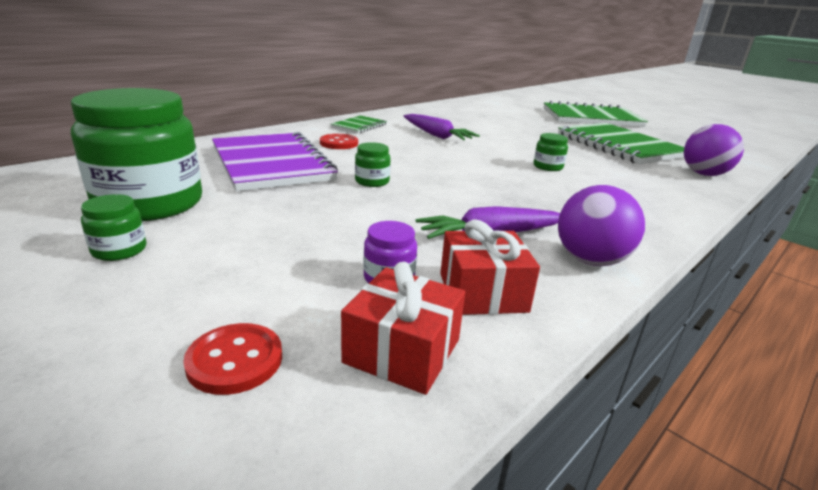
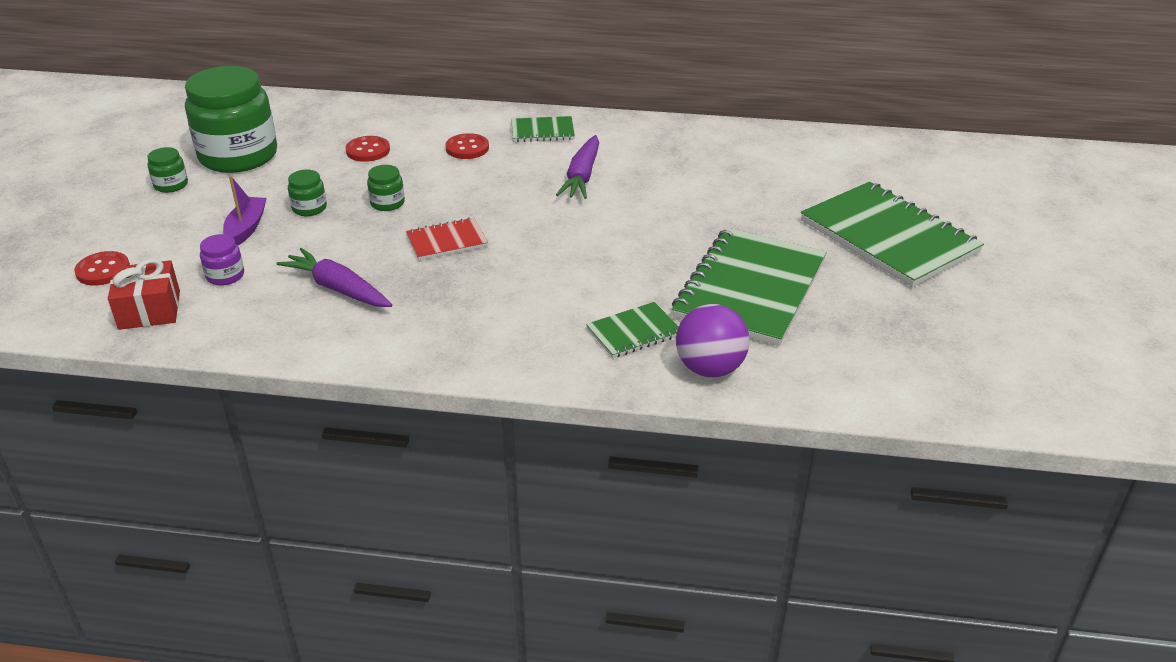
camera: 55 degrees right, 10 degrees up
purple notebook [212,132,338,191] -> red button [346,136,390,162]
red gift [440,219,540,315] -> none
green jar [534,133,568,171] -> green jar moved to [288,170,327,216]
purple ball [558,185,645,266] -> none
none -> purple boat [223,176,267,245]
none -> red notebook [406,217,488,260]
none -> green notebook [586,302,679,358]

